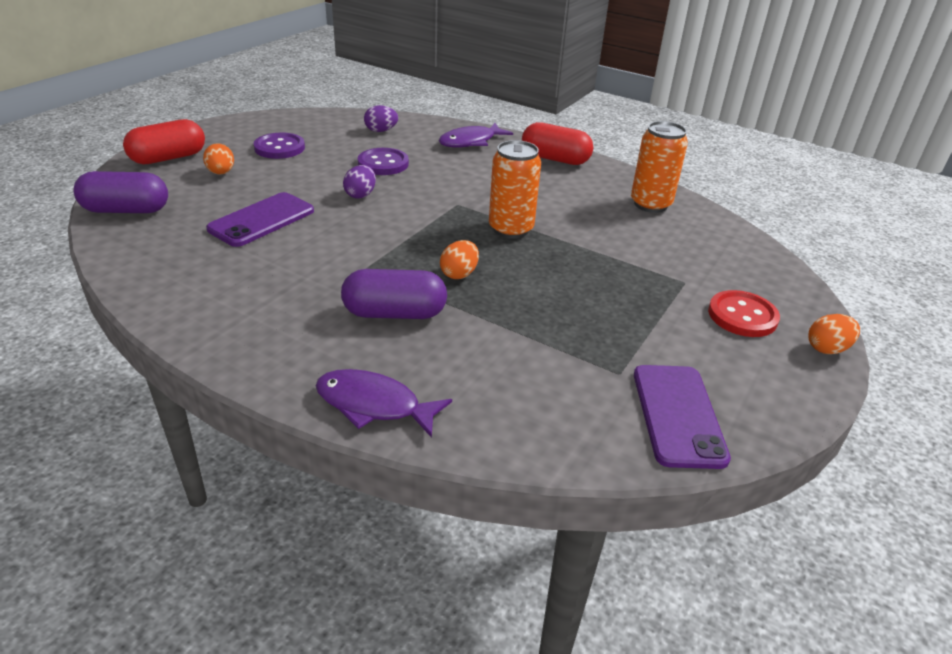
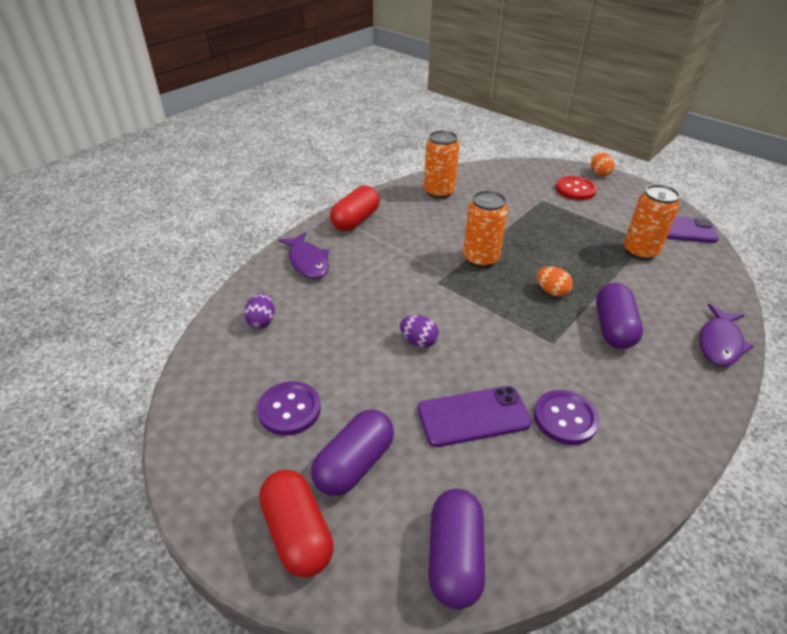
camera: 80 degrees left, 5 degrees up
orange egg [203,143,234,174] -> purple capsule [311,409,394,496]
purple phone [206,192,314,247] -> purple phone turned 60 degrees counterclockwise [418,386,532,447]
purple button [358,148,409,175] -> purple button moved to [534,390,600,445]
none -> orange can [624,184,680,260]

